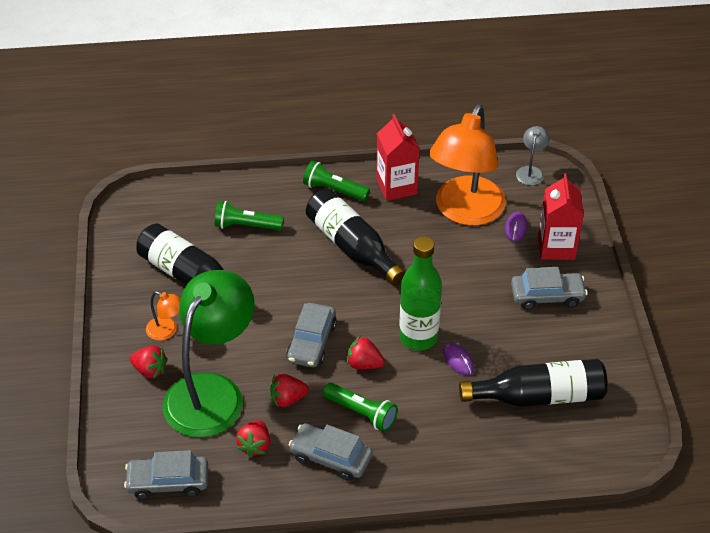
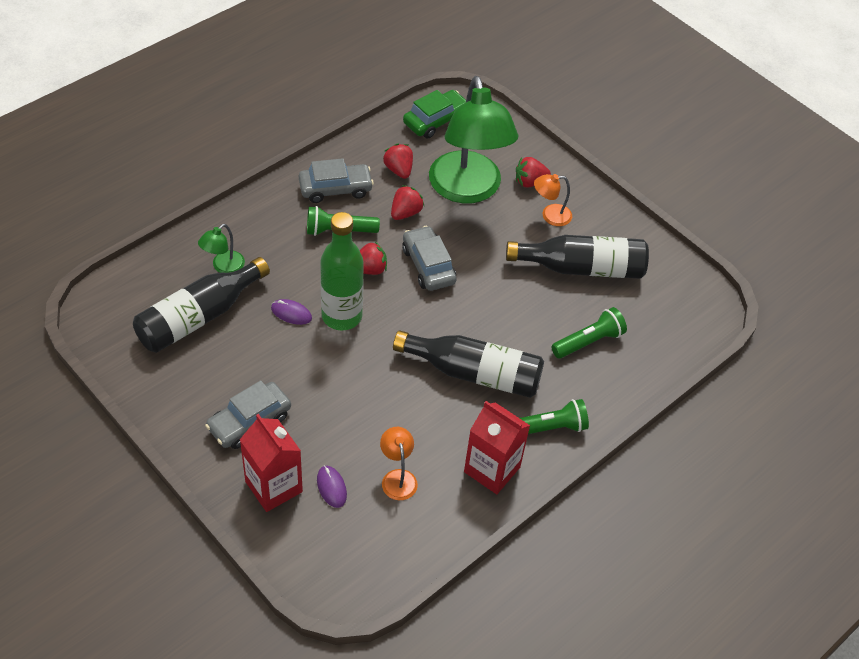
camera: 140 degrees right, 5 degrees up
grey car [124,450,208,500] -> green car [403,90,466,138]
orange lamp [429,104,506,226] -> orange lamp [380,427,418,500], size x0.41
grey lamp [516,126,550,186] -> none
none -> green lamp [198,224,245,273]

